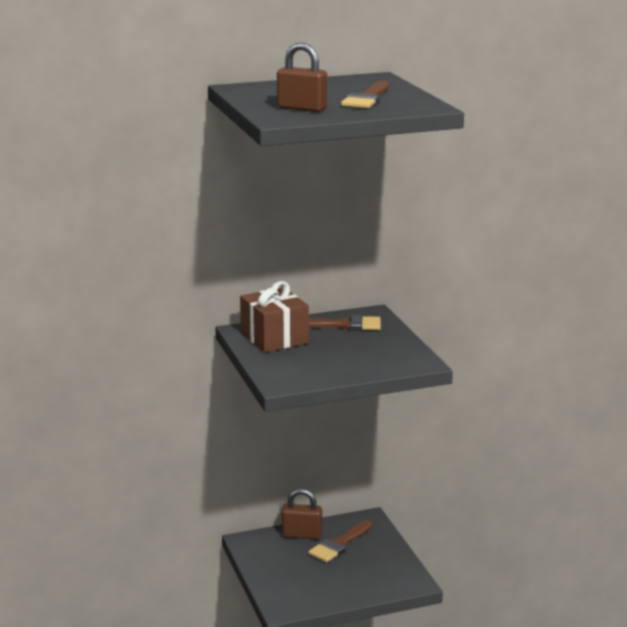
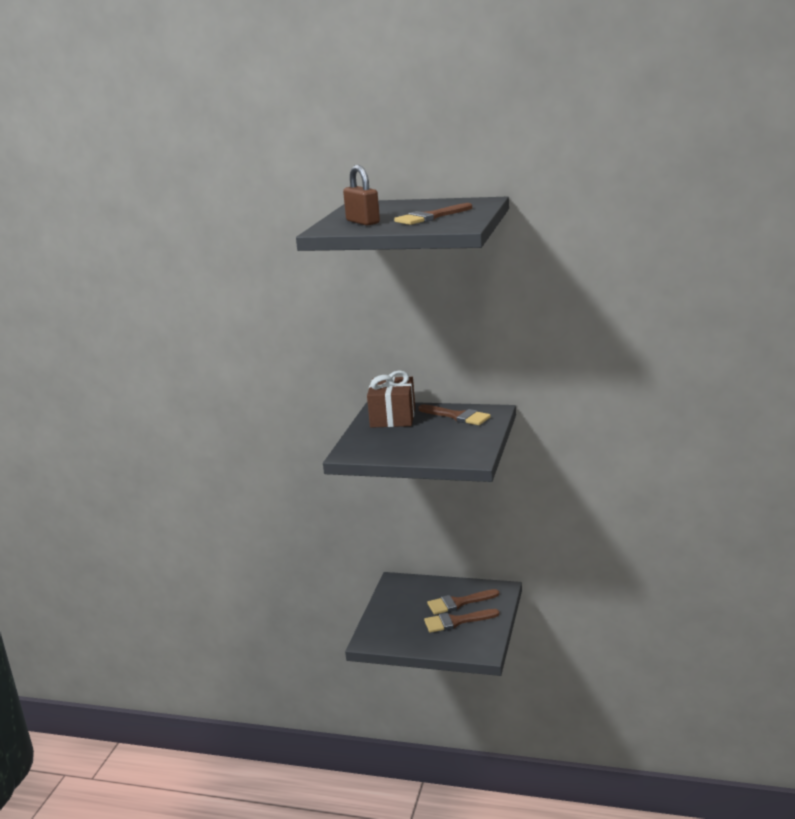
camera: 35 degrees right, 0 degrees up
brown padlock [282,488,322,539] -> none
none -> brown brush [424,609,500,633]

